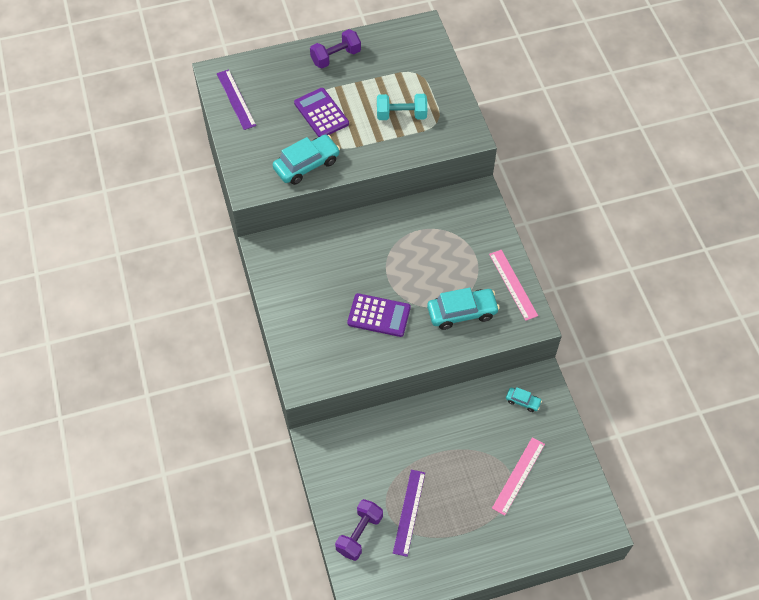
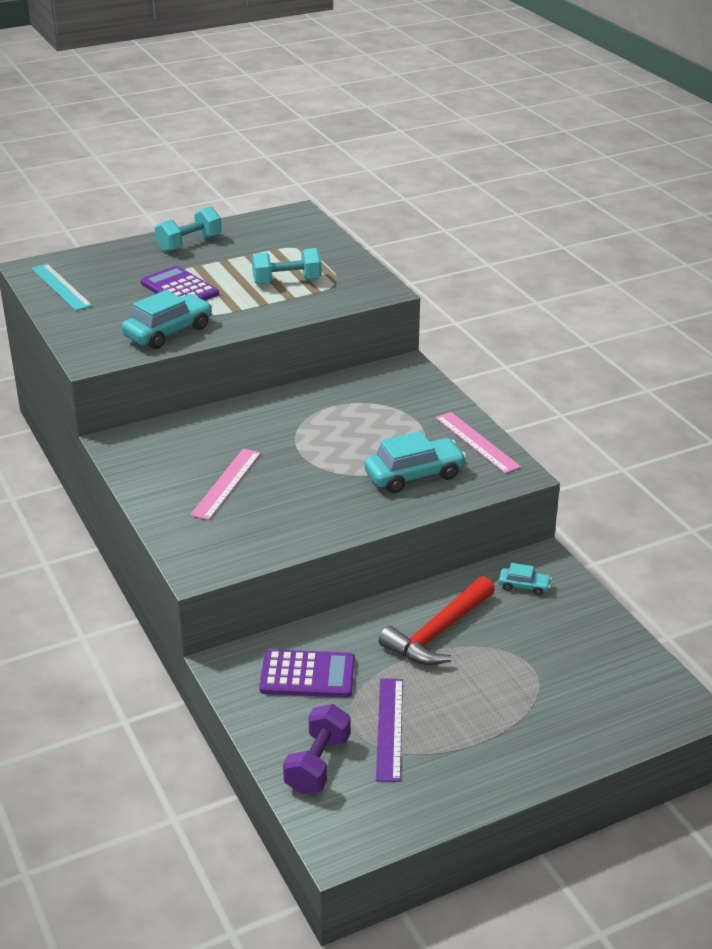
camera: 10 degrees left, 25 degrees down
purple ruler [217,69,256,130] -> turquoise ruler [31,264,92,311]
purple dumbbell [310,29,361,68] -> turquoise dumbbell [155,206,221,252]
purple calculator [347,293,411,337] -> purple calculator moved to [259,649,355,698]
pink ruler [492,437,545,516] -> pink ruler moved to [190,449,261,520]
none -> red hammer [379,576,495,665]

